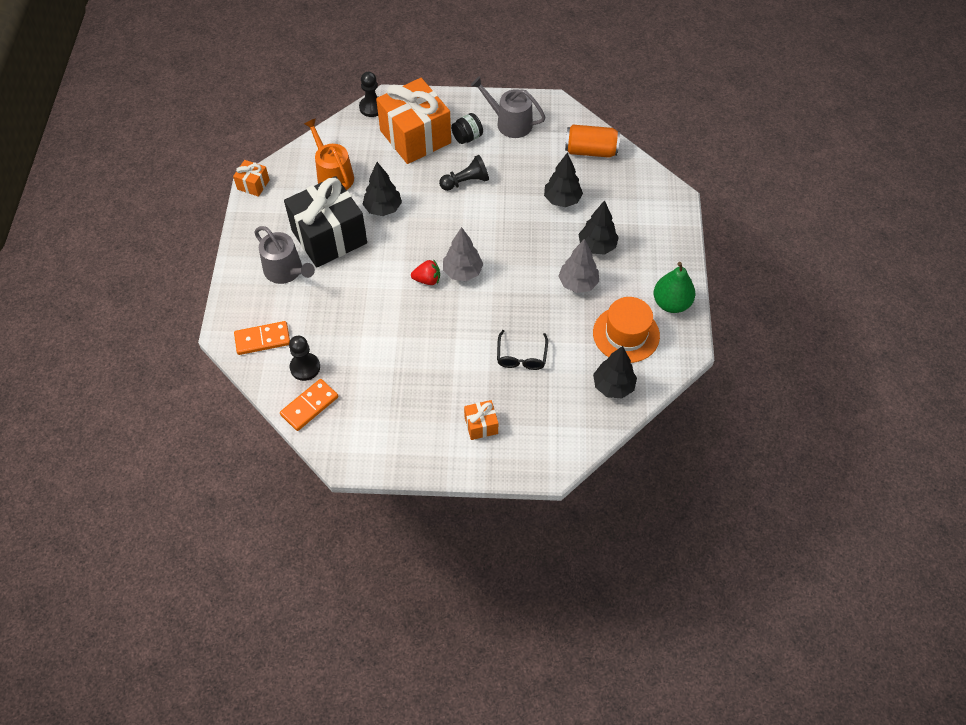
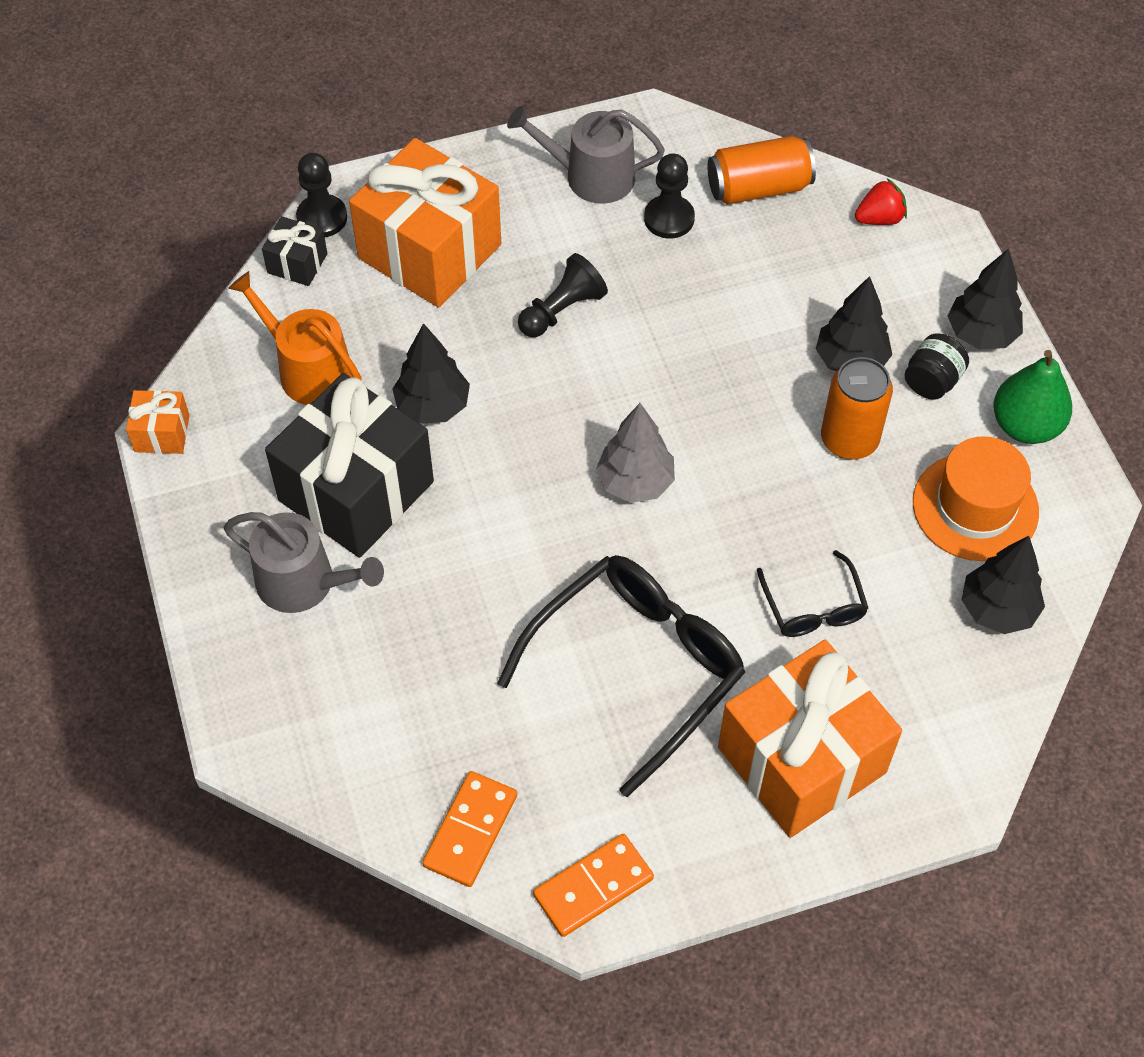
camera: 20 degrees left, 0 degrees up
orange domino [234,321,290,355] -> orange domino moved to [533,834,654,937]
black pawn [289,336,320,381] -> black pawn moved to [644,153,695,239]
red strawberry [411,259,440,285] -> red strawberry moved to [855,179,907,225]
black jar [451,113,483,144] -> black jar moved to [905,334,969,400]
orange gift [464,400,498,440] -> orange gift [718,640,902,838], size x2.28
black tree [544,153,583,207] -> black tree moved to [948,249,1023,350]
grey tree [558,239,599,293] -> orange can [821,357,893,460]
none -> black gift [262,216,327,286]
none -> black glasses [497,555,745,797]

